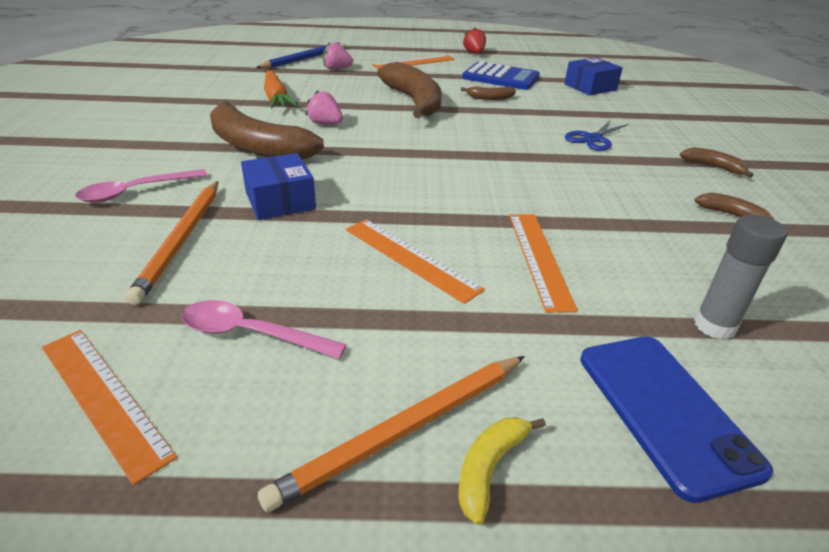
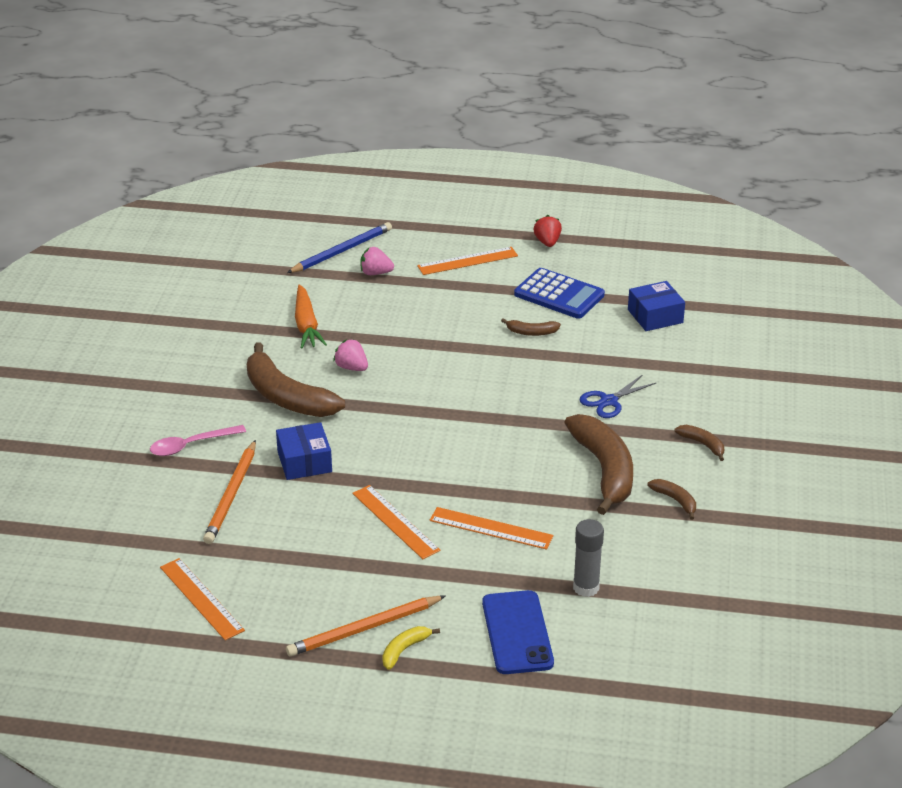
camera: 10 degrees right, 0 degrees up
pink spoon [182,300,347,359] -> none
brown banana [377,62,442,119] -> brown banana moved to [564,414,633,515]
orange ruler [509,214,578,313] -> orange ruler turned 75 degrees counterclockwise [430,507,553,550]

